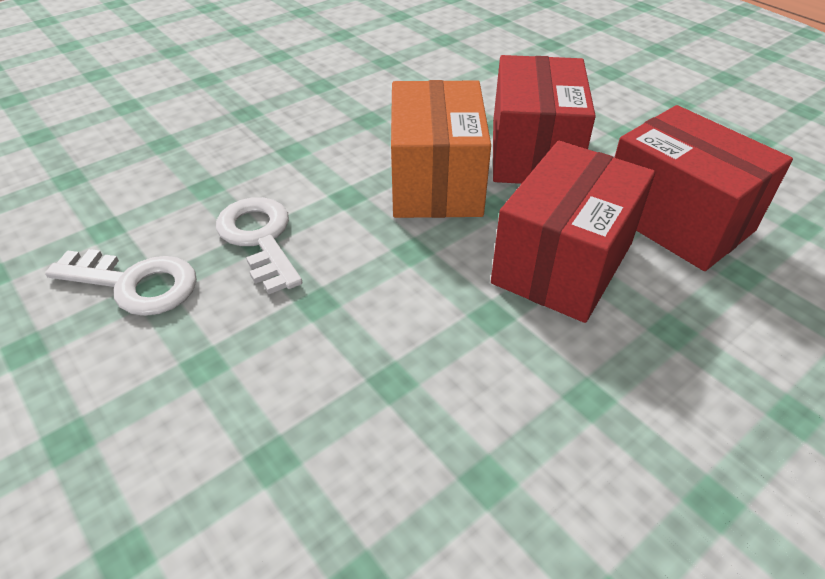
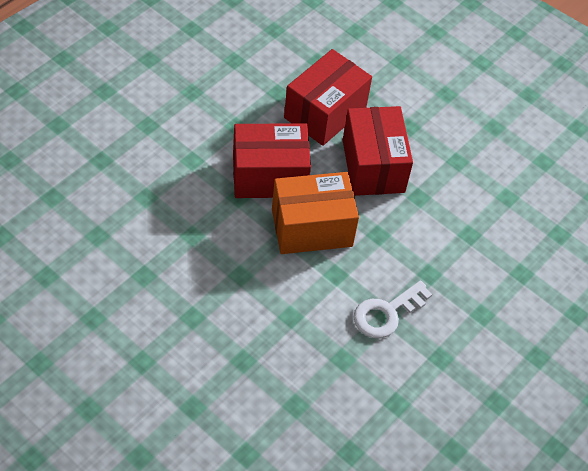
camera: 105 degrees left, 10 degrees up
white key [45,249,197,316] -> none
red box [491,141,655,323] -> red box turned 60 degrees clockwise [343,106,413,196]

